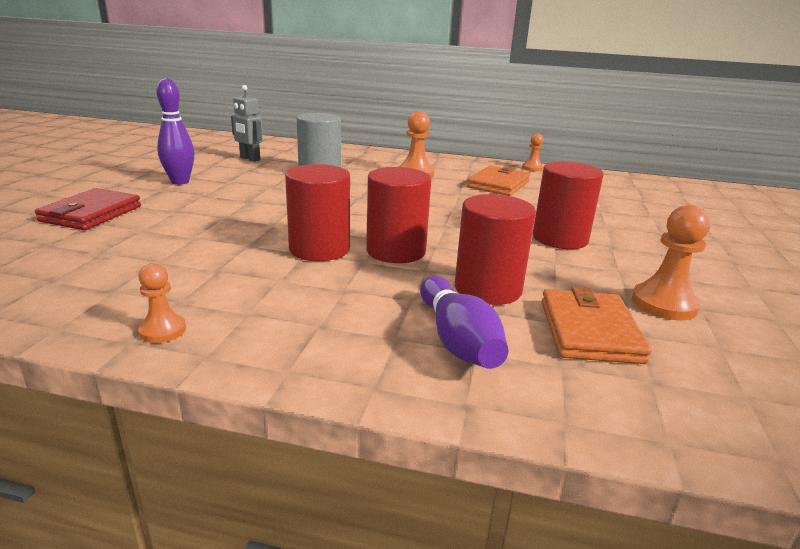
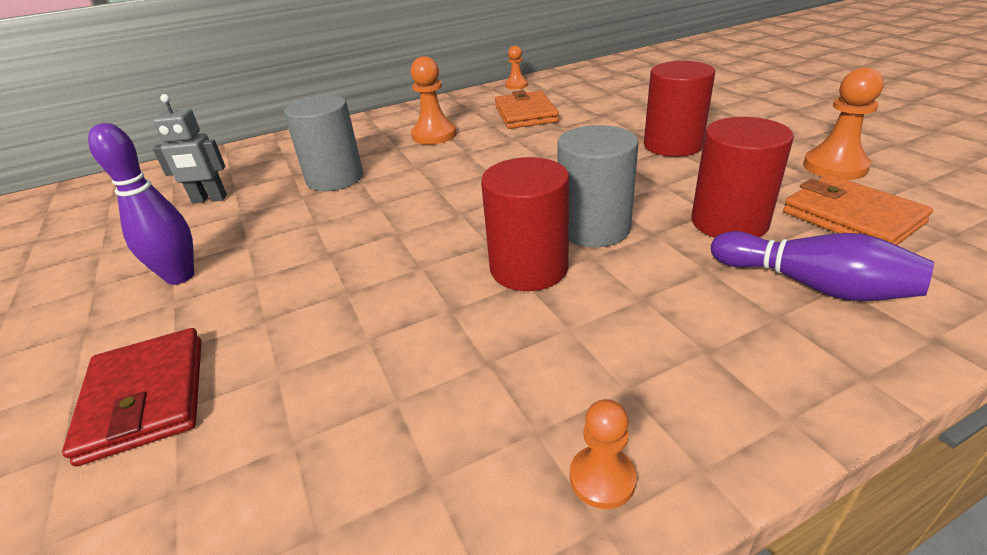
camera: 35 degrees left, 10 degrees up
red cylinder [366,167,431,263] -> grey cylinder [557,125,639,247]

